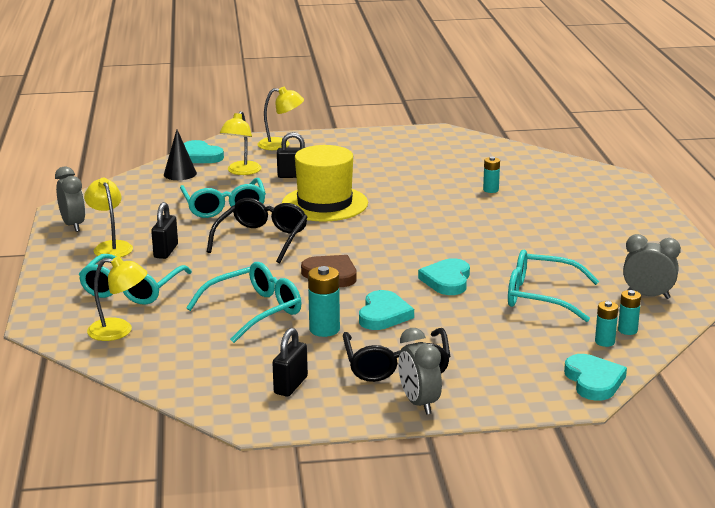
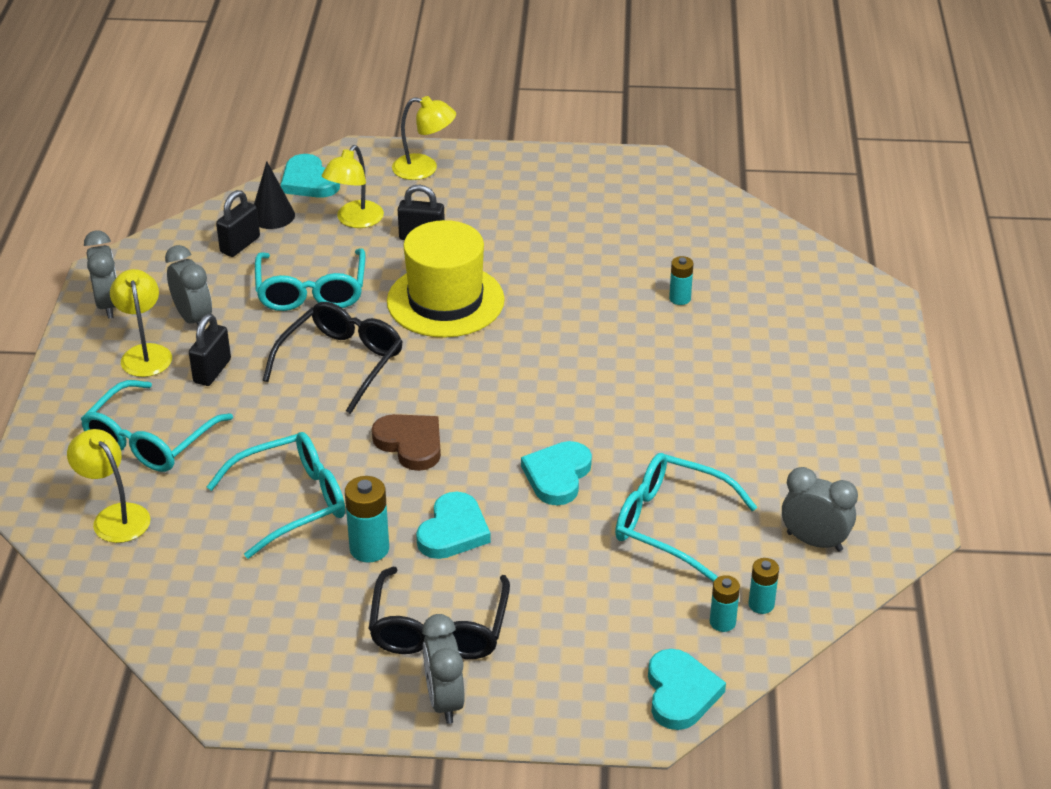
camera: 10 degrees right, 15 degrees up
yellow lamp [87,256,147,341] -> yellow lamp turned 150 degrees counterclockwise [67,429,150,543]
black padlock [272,328,308,397] -> black padlock moved to [216,190,260,257]
none -> grey clock [165,245,212,325]

